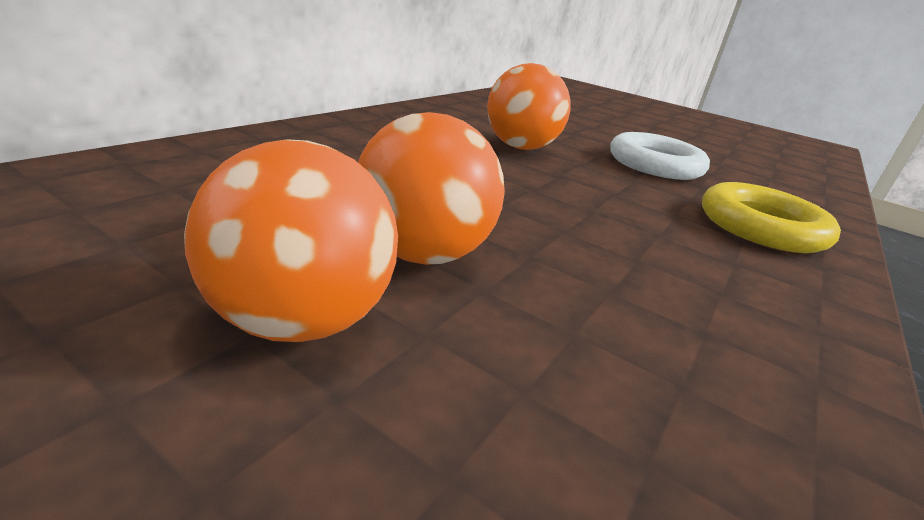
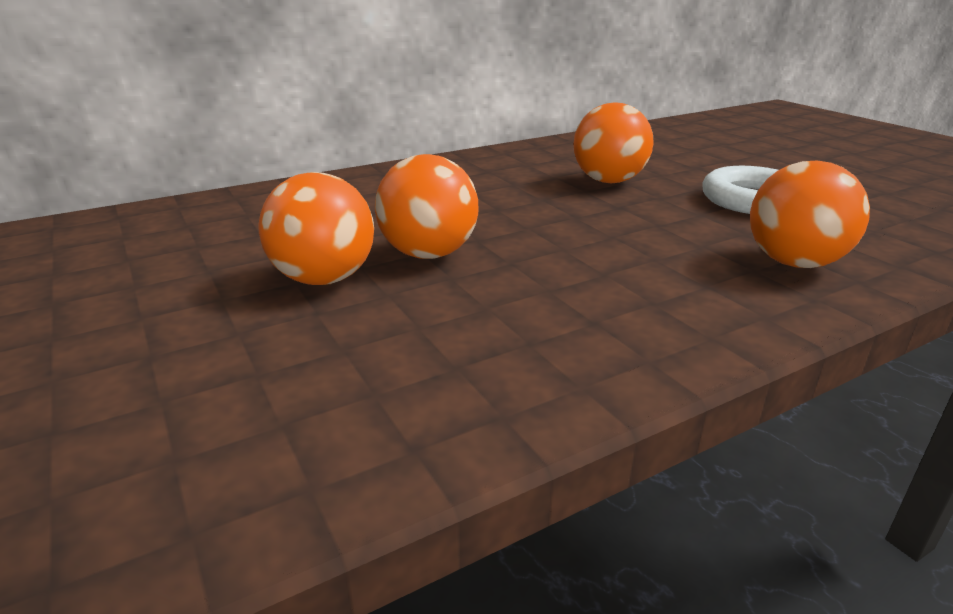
camera: 30 degrees right, 0 degrees up
yellow ring [702,182,841,253] -> orange ball [750,161,870,268]

